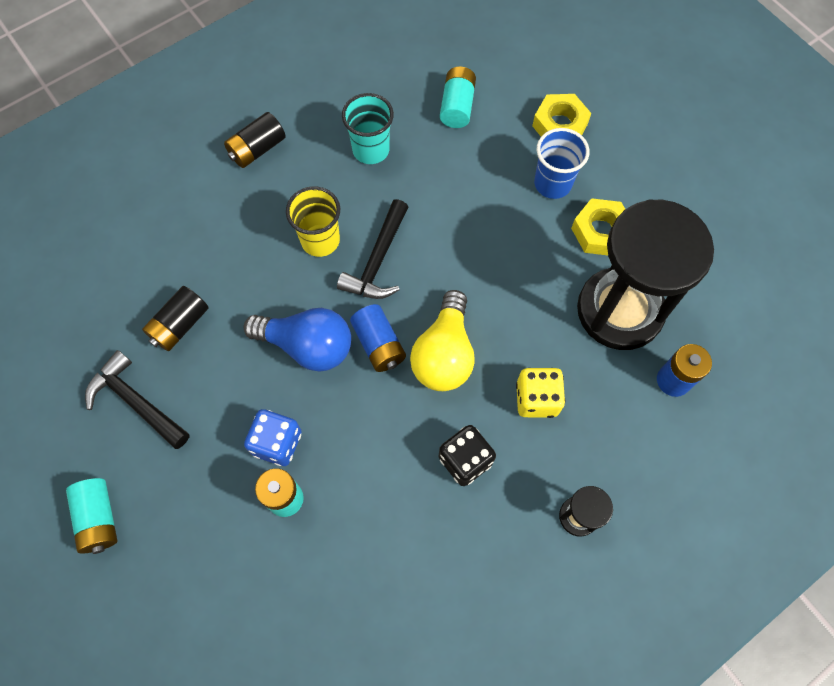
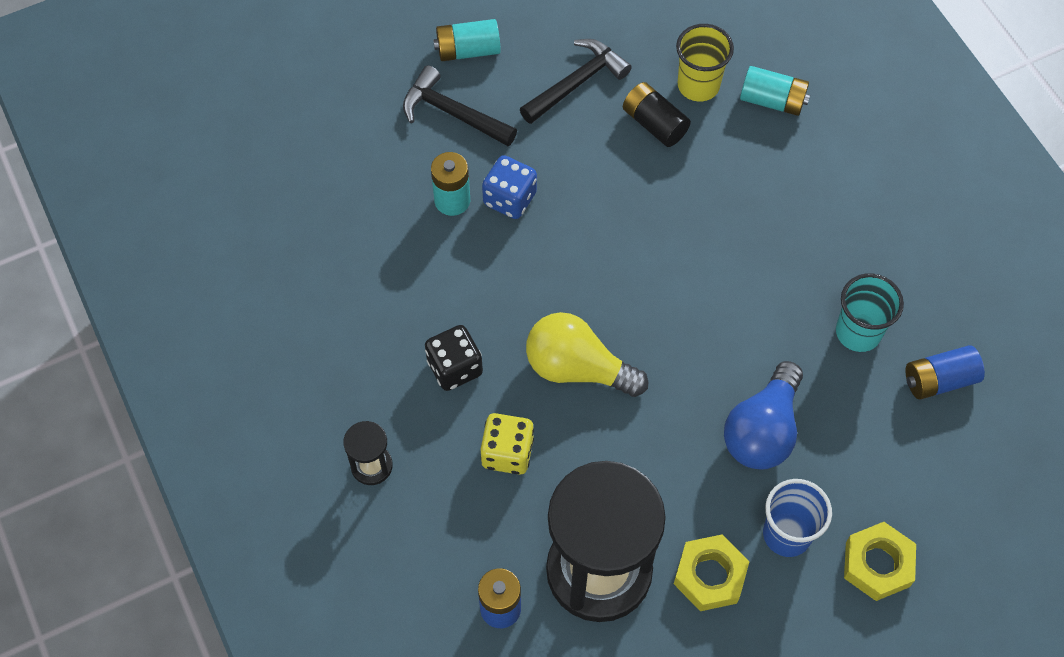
camera: 100 degrees right, 5 degrees down
black battery [224,112,286,168] -> none
blue light bulb [244,308,351,371] -> blue light bulb moved to [724,361,803,470]
yellow cup [286,187,340,257] -> yellow cup moved to [676,24,734,102]
black hammer [337,199,409,299] -> black hammer moved to [403,65,517,146]
blue battery [350,304,406,372] -> blue battery moved to [905,345,985,400]
turquoise battery [440,67,476,128] -> turquoise battery moved to [740,66,810,116]

